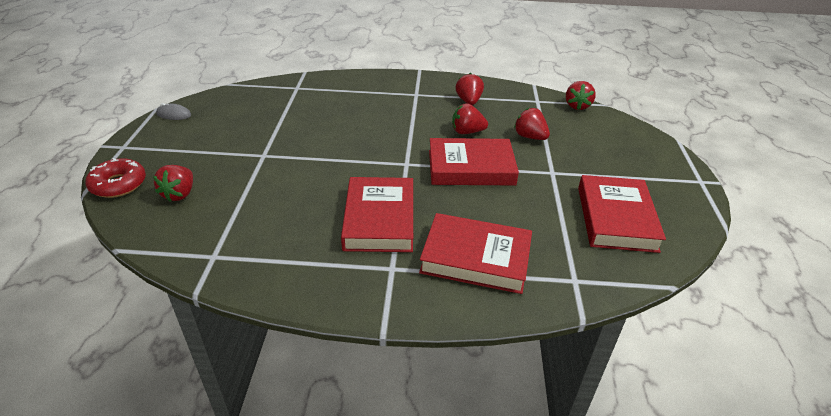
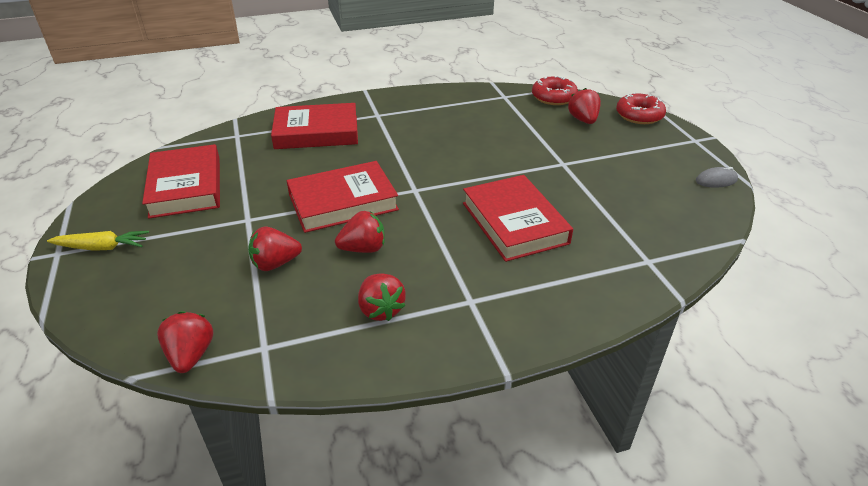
camera: 160 degrees right, 0 degrees up
red book [341,177,413,252] -> red book moved to [463,175,573,262]
red strawberry [514,108,550,140] -> red strawberry turned 135 degrees clockwise [248,227,302,271]
none -> yellow carrot [47,231,149,251]
none -> red donut [532,76,578,105]

